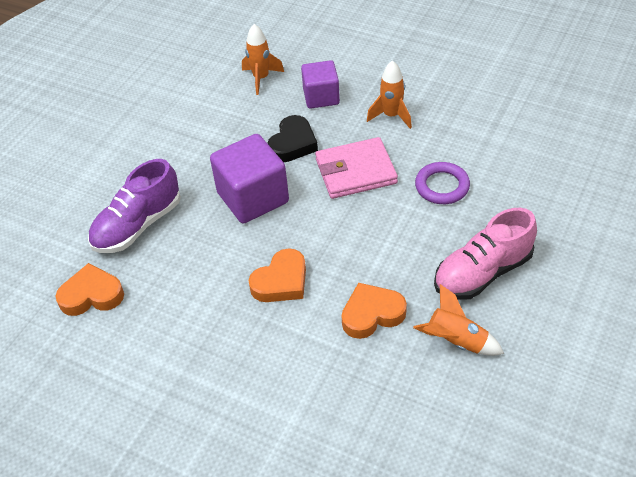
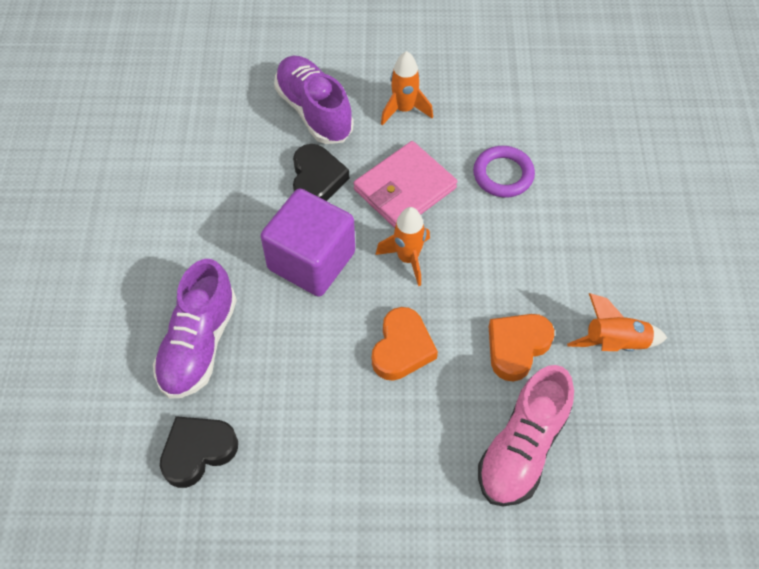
camera: 30 degrees left, 10 degrees up
orange heart [55,263,124,316] -> black heart [160,416,238,488]
orange rocket [242,24,284,95] -> orange rocket moved to [375,207,430,286]
purple cube [301,60,340,109] -> purple shoe [274,56,354,144]
pink shoe [434,208,537,300] -> pink shoe moved to [478,365,574,506]

